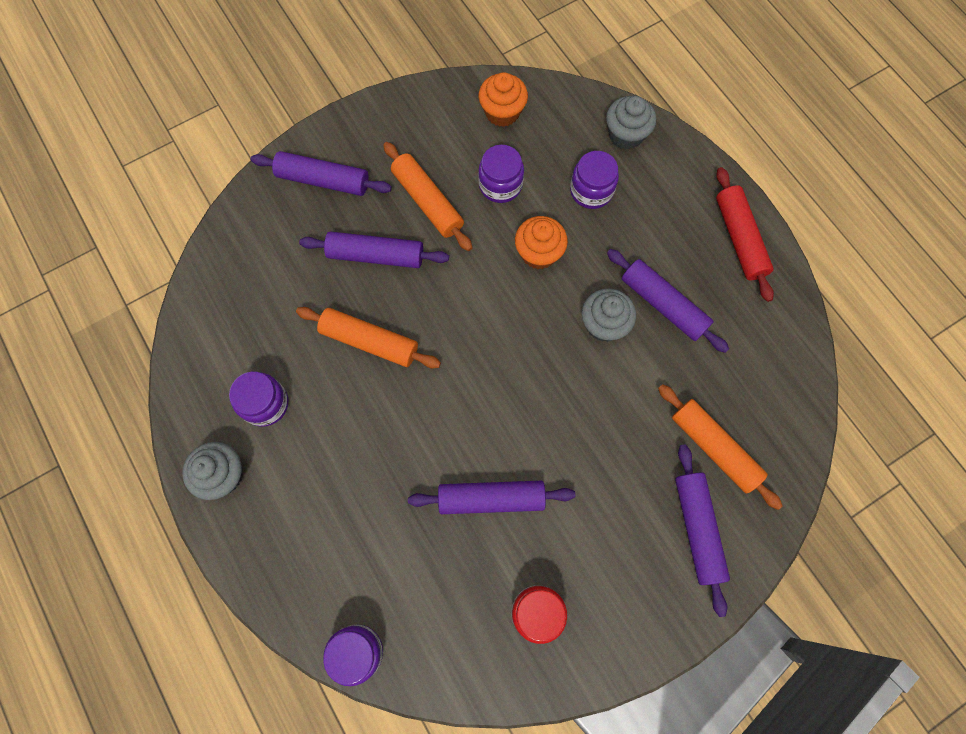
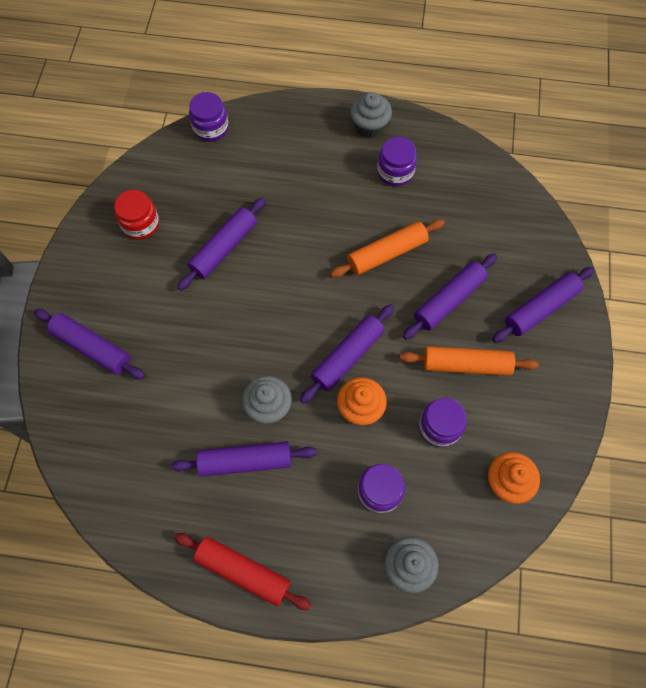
camera: 130 degrees right, 5 degrees down
orange rolling pin [658,384,782,510] -> none
none -> purple rolling pin [300,304,394,404]

